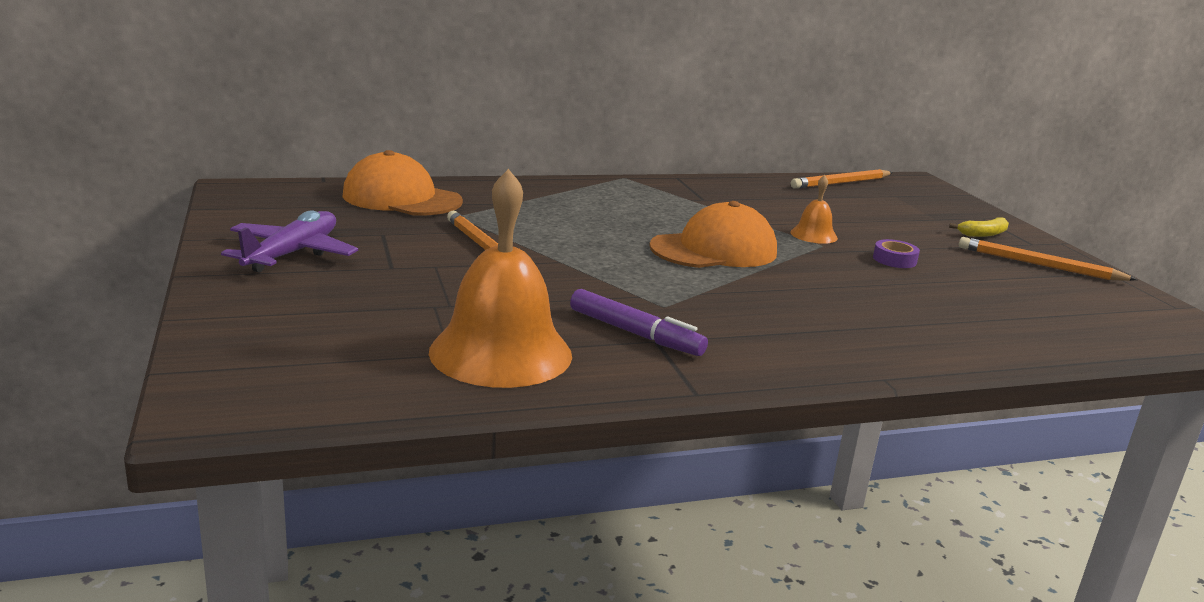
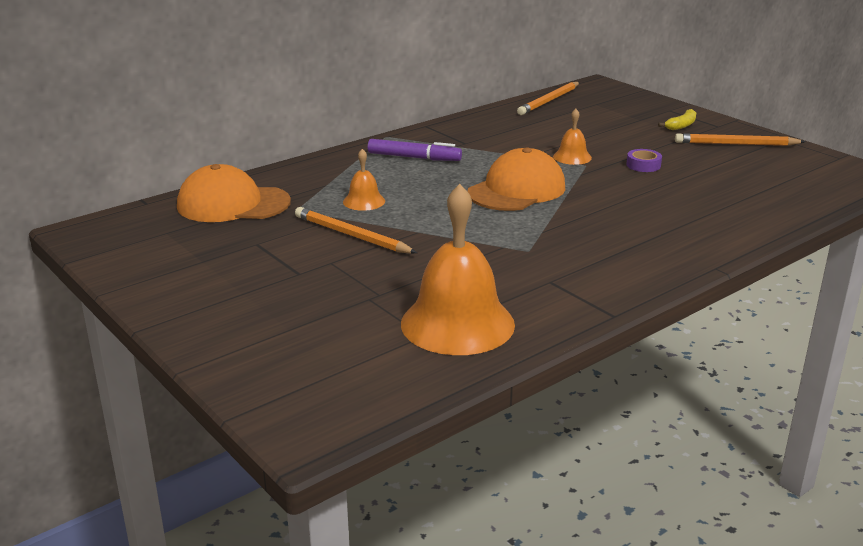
camera: 20 degrees left, 5 degrees up
purple plane [221,210,358,272] -> none
purple marker [570,289,708,356] -> purple marker moved to [367,139,462,161]
none -> orange bell [343,149,385,211]

